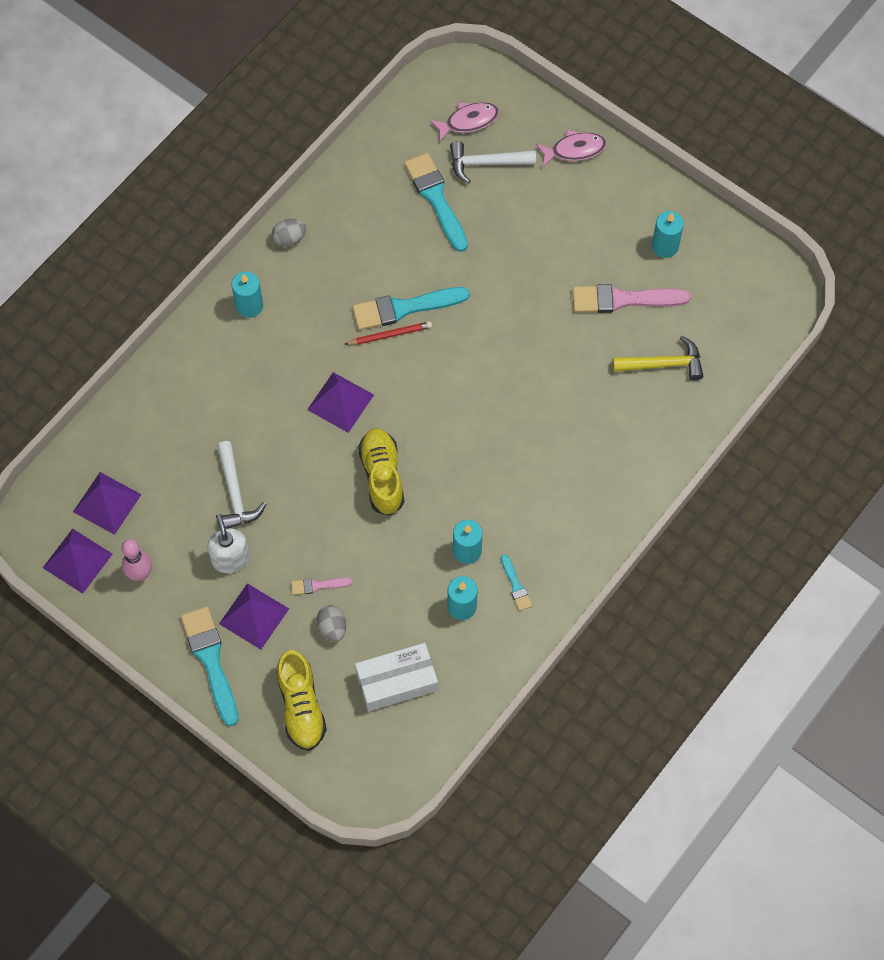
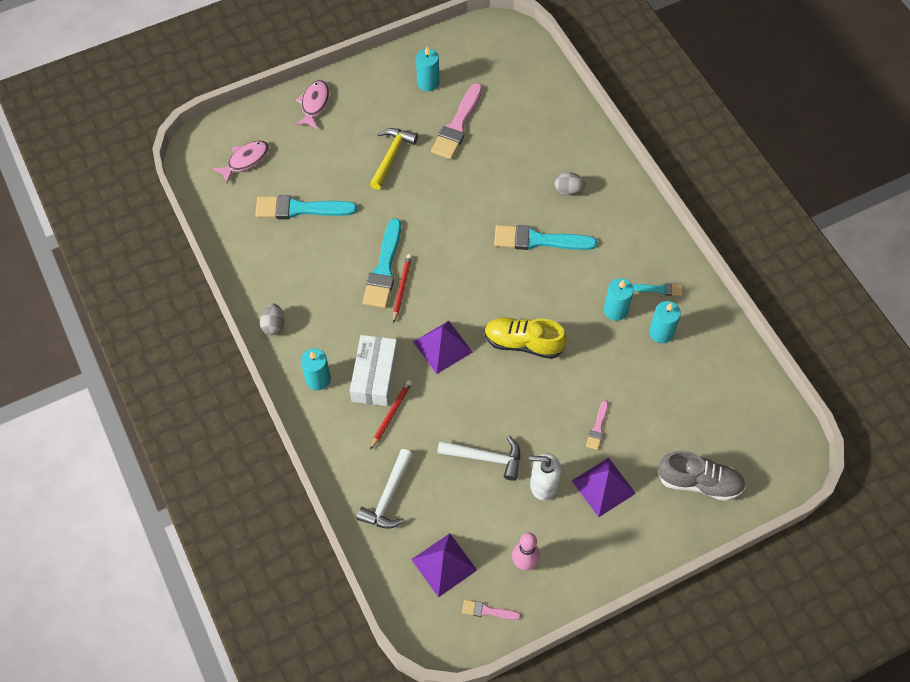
camera: 65 degrees left, 5 degrees down
purple pyramid [43,529,113,594] -> pink brush [462,600,521,620]
turquoise brush [181,606,238,726] -> turquoise brush moved to [494,225,597,250]
yellow shoe [277,650,327,751] -> grey shoe [658,451,746,501]
grey egg [316,605,346,642] -> grey egg moved to [554,172,586,195]
white box [355,643,438,711] -> white box moved to [350,335,398,406]
pink fish [430,102,499,142] -> pink fish turned 45 degrees clockwise [212,140,269,183]
white hammer [450,141,536,184] -> white hammer moved to [357,449,413,529]
yellow hammer [612,336,703,381] -> yellow hammer moved to [370,128,418,190]
none -> red pencil [370,380,412,450]

